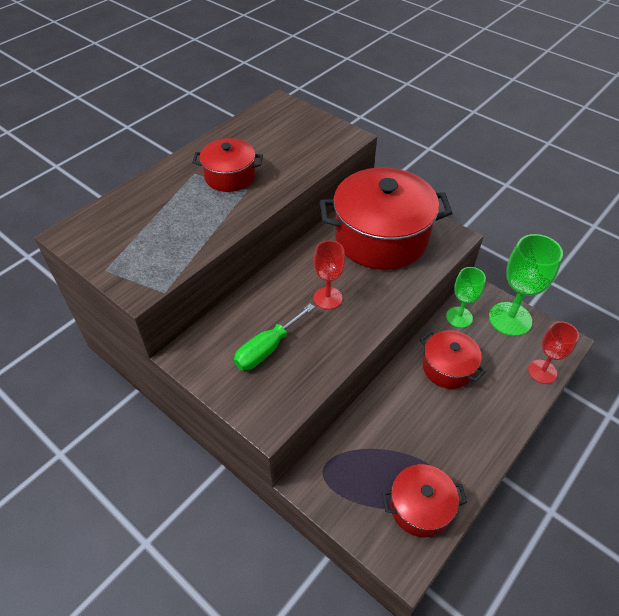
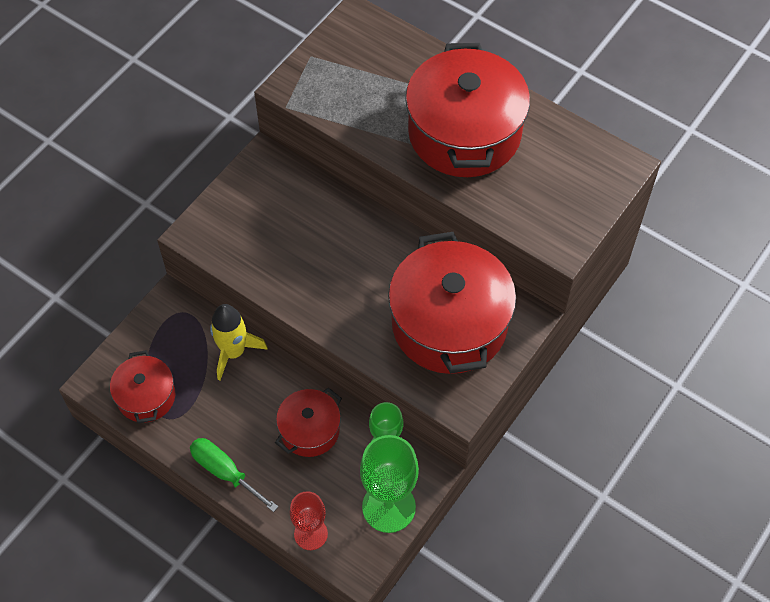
camera: 85 degrees right, 10 degrees up
red pot [192,138,263,192] -> red pot [405,43,530,177], size x1.92
green screwdriver [234,304,315,370] -> green screwdriver moved to [190,438,278,512]
red goblet [314,240,345,309] -> none
none -> yellow rocket [210,304,268,381]

